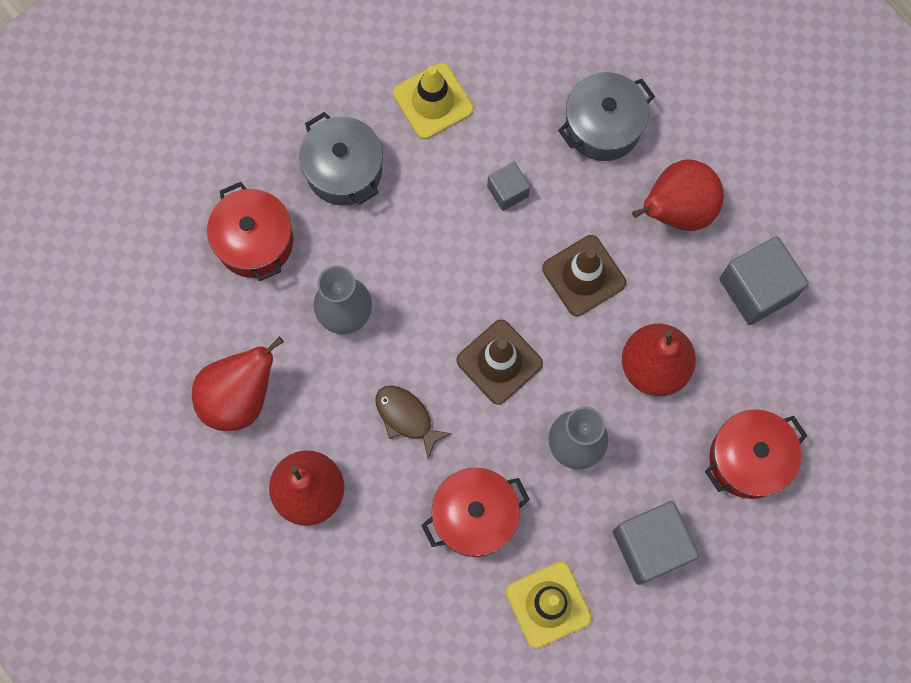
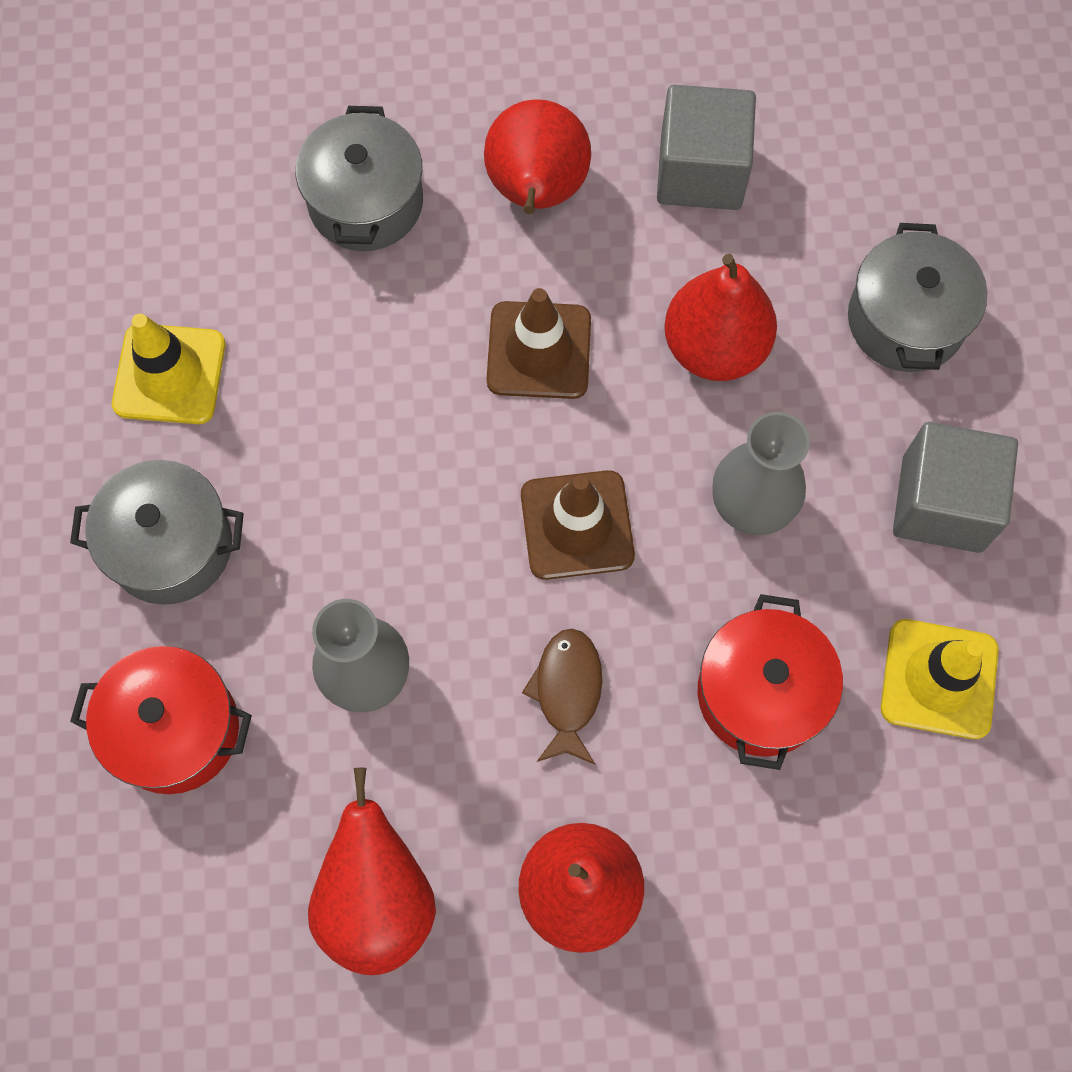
camera: 55 degrees left, 5 degrees down
brown fish [375,386,453,459] -> brown fish turned 105 degrees clockwise [522,629,602,765]
grey cube [487,162,530,211] -> none
red pot [705,410,807,499] -> grey pot [848,223,988,372]

